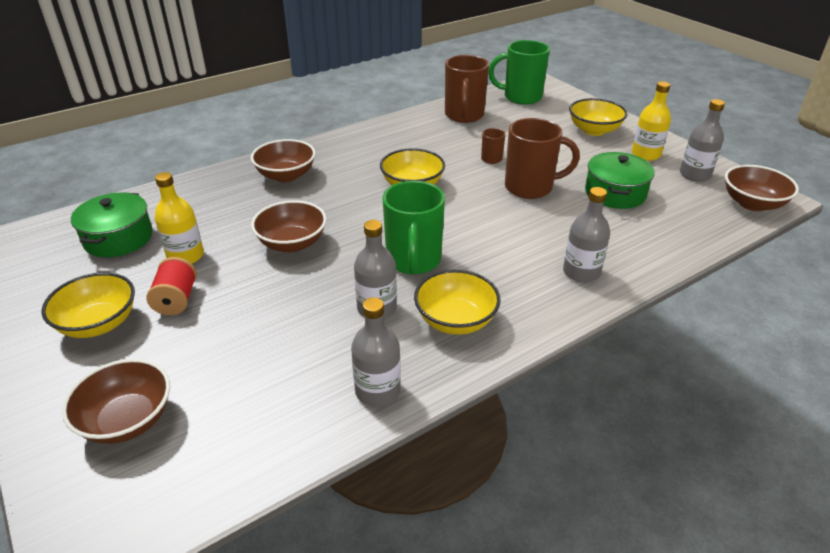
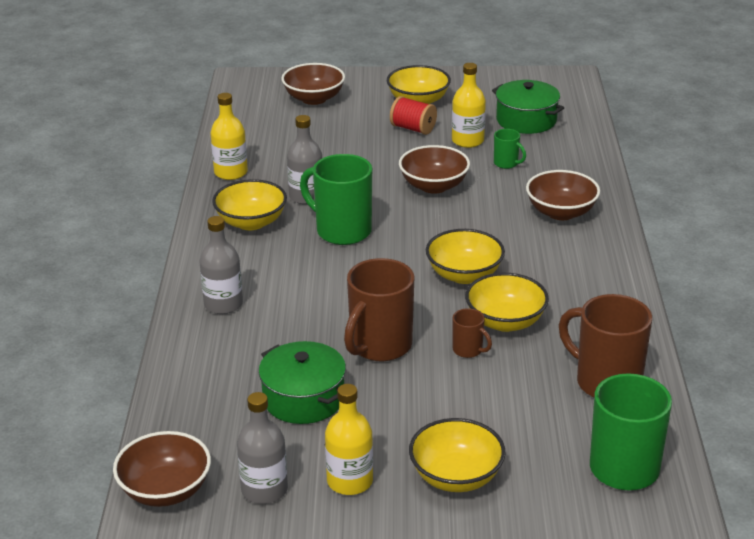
camera: 125 degrees right, 5 degrees down
grey bottle [351,297,401,407] -> yellow bottle [210,93,248,180]
none -> yellow bowl [465,273,549,332]
none -> green mug [494,129,526,169]

